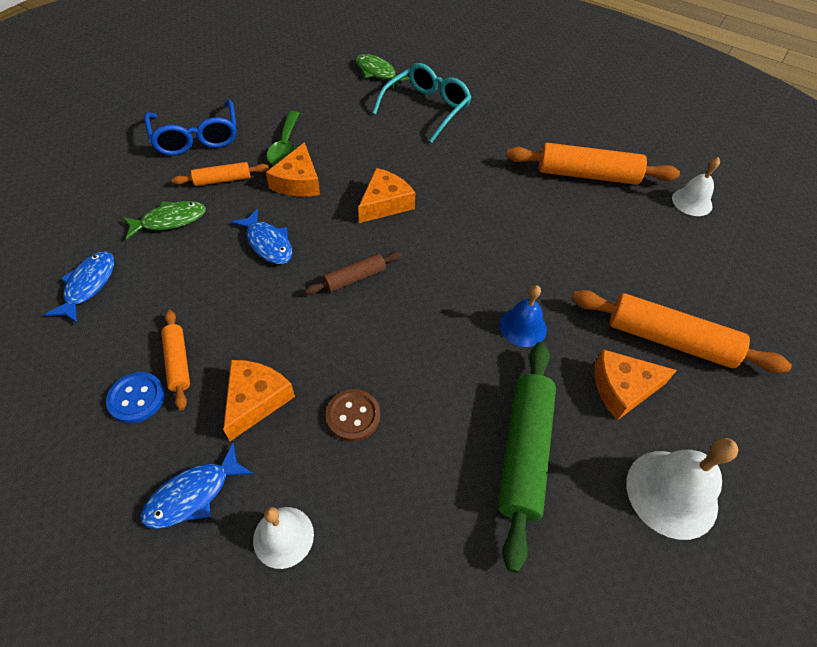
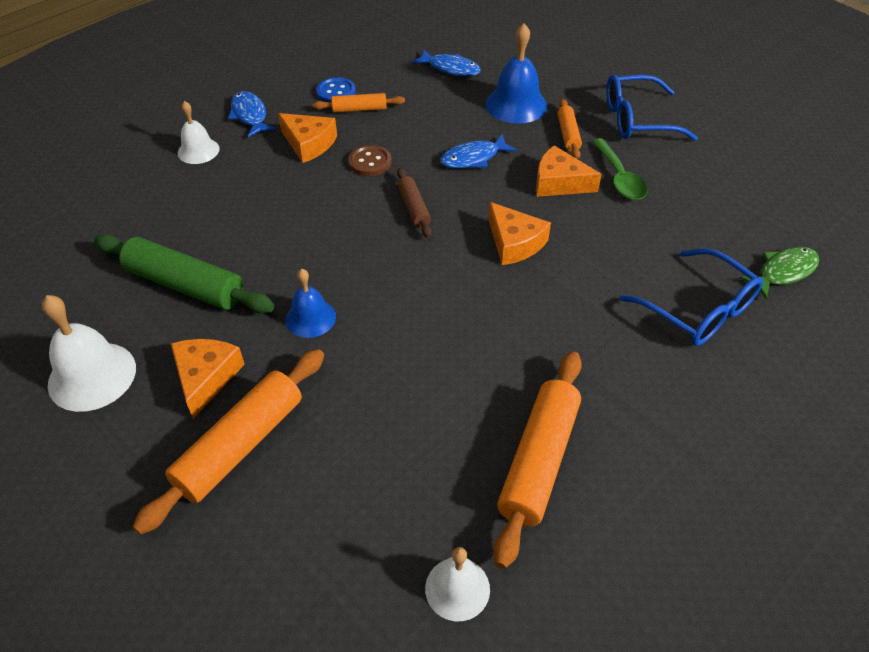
camera: 105 degrees right, 5 degrees down
green fish [122,201,206,240] -> blue bell [486,23,547,123]
green spoon [267,111,300,165] -> green spoon turned 120 degrees counterclockwise [592,138,648,200]
brown button [326,389,380,441] -> brown button moved to [348,145,392,176]
turquoise glasses [372,63,472,143] -> blue glasses [620,248,763,346]

